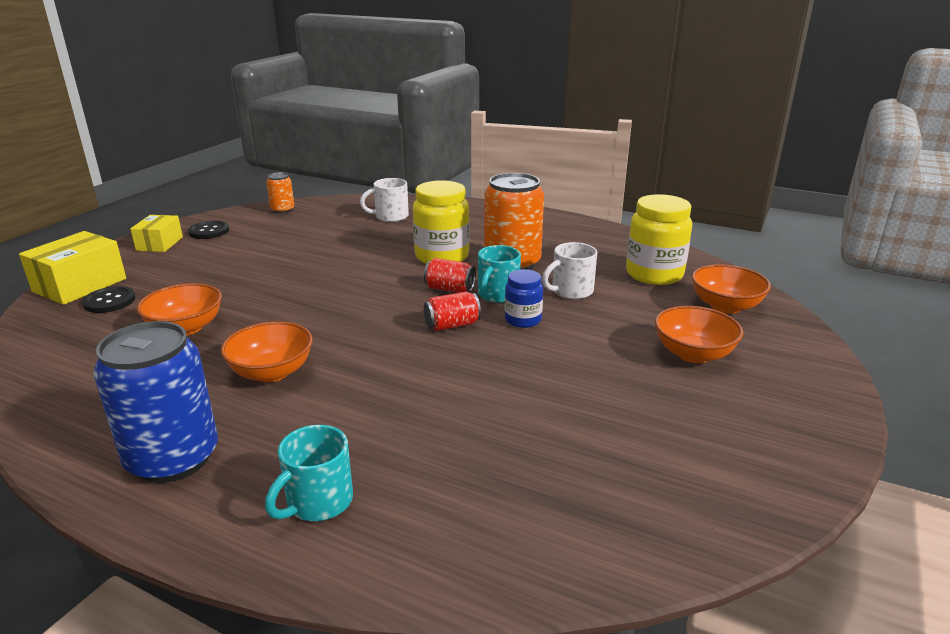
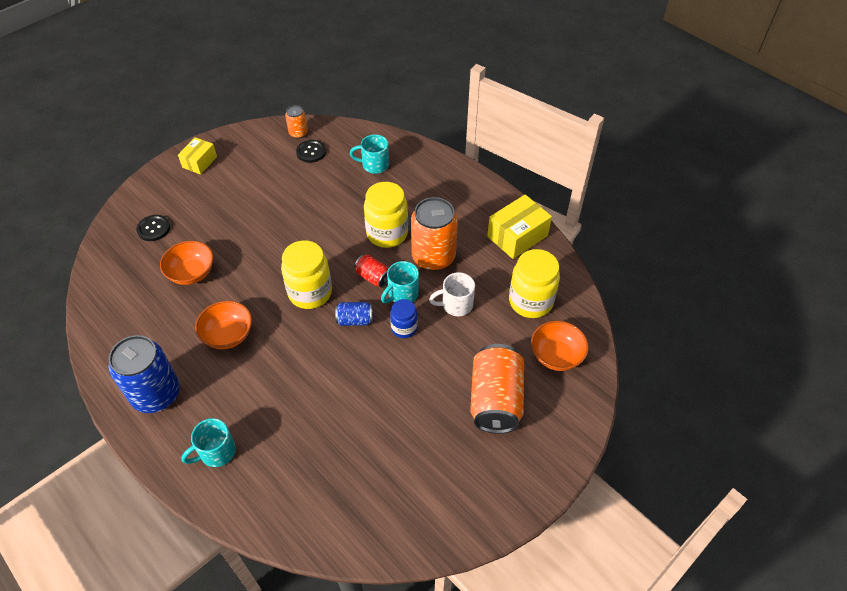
camera: 20 degrees right, 25 degrees up
yellow box [19,231,126,305] -> yellow box moved to [487,195,552,259]
black button [188,221,229,239] -> black button moved to [296,140,326,163]
white mug [360,178,409,222] -> turquoise mug [350,135,389,174]
red can [424,292,481,331] -> blue can [335,302,373,326]
orange bowl [655,306,743,363] -> orange can [470,344,524,434]
none -> yellow jar [281,240,332,309]

